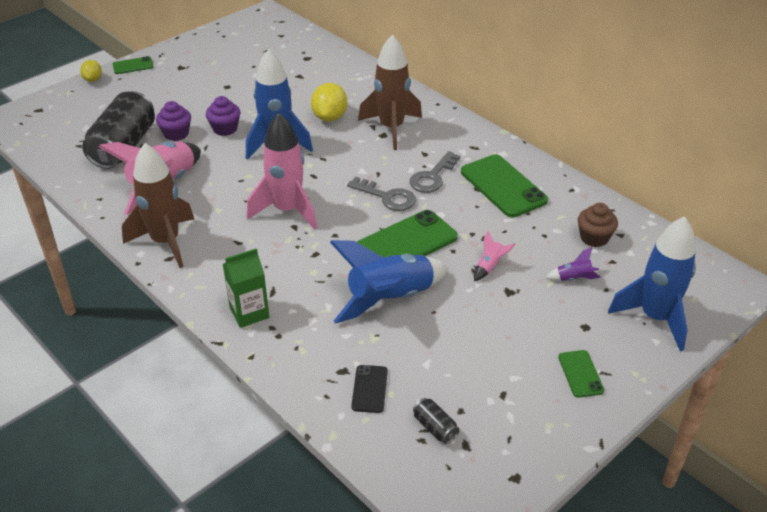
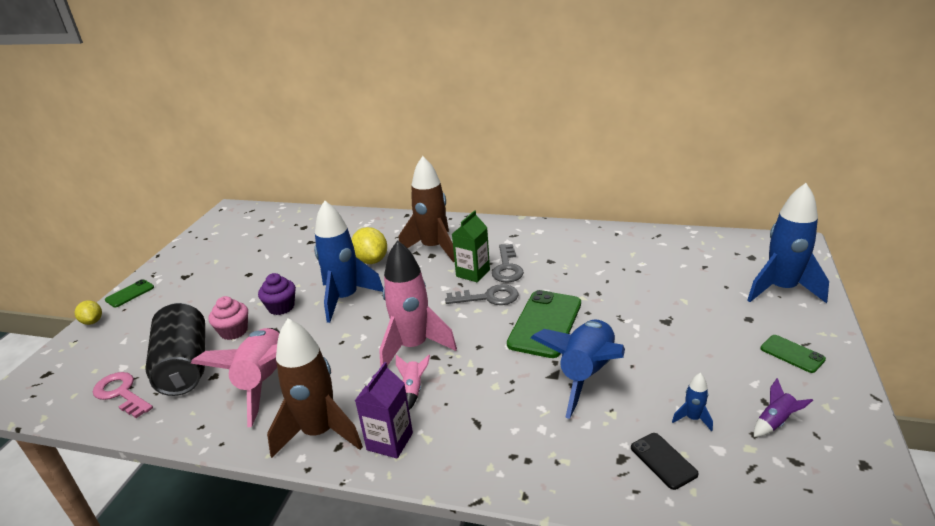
camera: 30 degrees left, 10 degrees down
purple cupcake [156,101,191,141] -> pink cupcake [208,296,248,340]
green carton [223,248,270,328] -> green carton moved to [452,210,490,282]
black can [413,398,459,444] -> none
green phone [461,154,548,217] -> none
pink rocket [474,231,515,281] -> pink rocket moved to [396,355,430,410]
purple rocket [545,247,601,281] -> purple rocket moved to [754,378,813,437]
brown cupcake [578,203,618,247] -> none
none -> pink key [93,372,153,418]
none -> purple carton [355,362,413,458]
none -> blue rocket [672,373,713,431]

